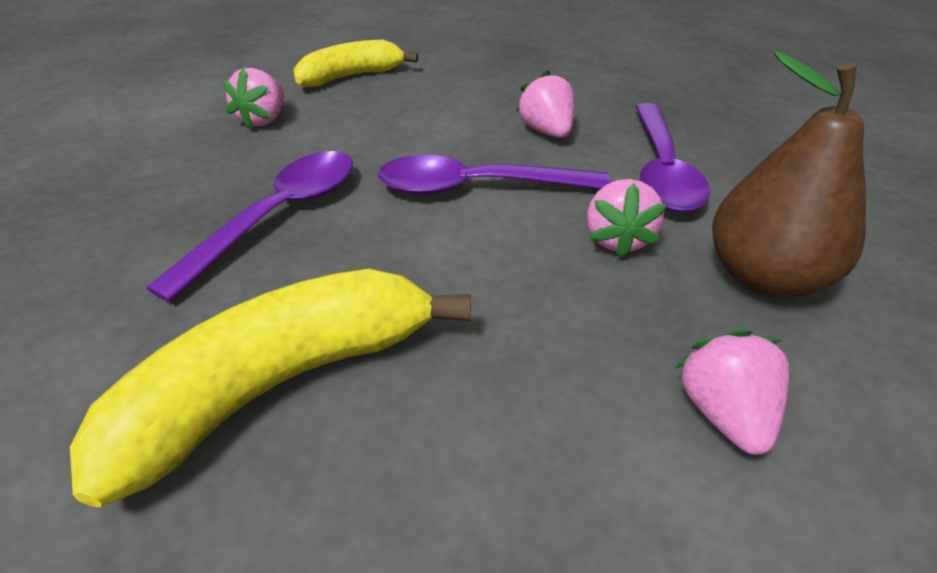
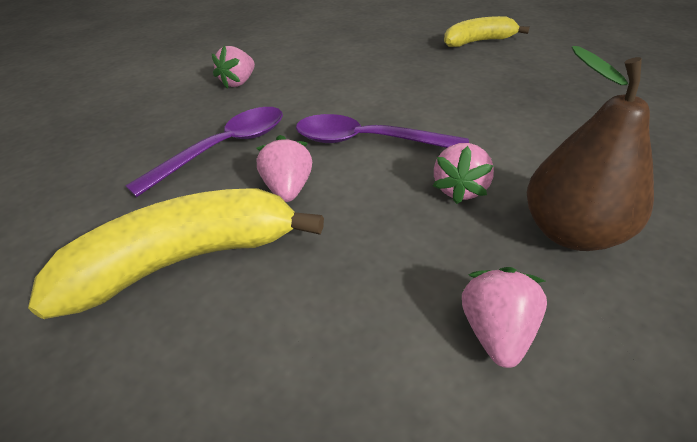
camera: 15 degrees right, 0 degrees up
yellow banana [294,40,418,87] -> yellow banana moved to [444,16,530,47]
pink strawberry [516,70,575,138] -> pink strawberry moved to [257,135,312,202]
purple spoon [635,103,710,212] -> none

